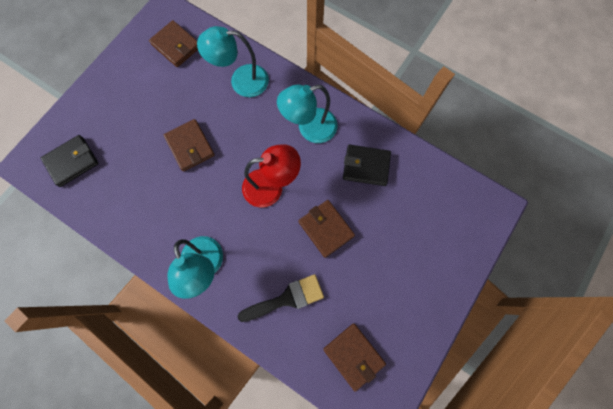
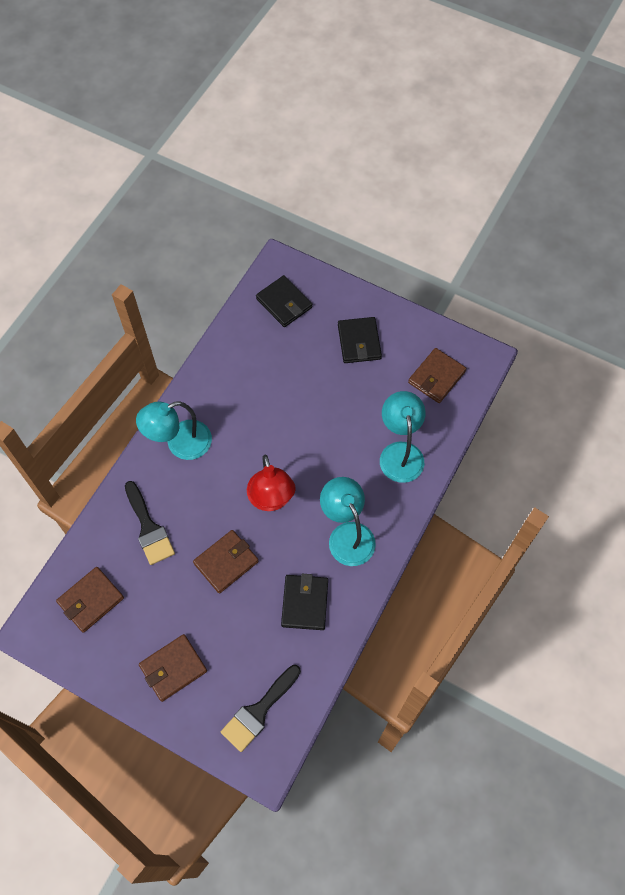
camera: 85 degrees right, 10 degrees down
brown wallet [164,119,215,171] -> brown wallet moved to [139,634,207,702]
none -> black brush [221,665,301,752]
none -> black wallet [338,317,382,363]

